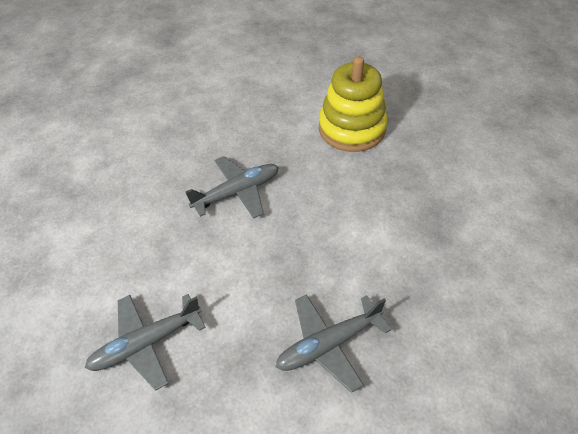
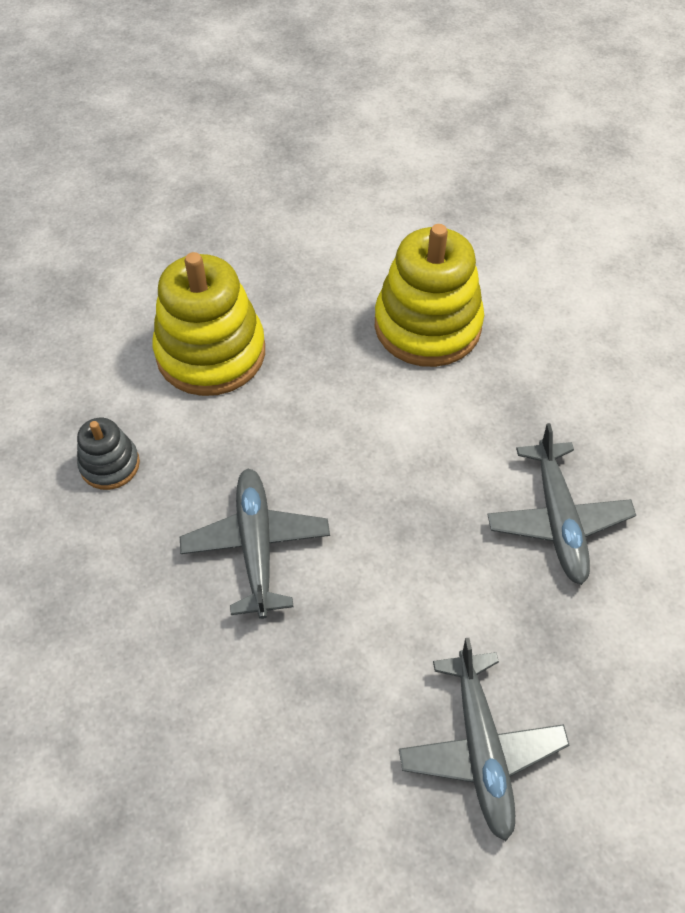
camera: 70 degrees left, 5 degrees up
none -> grey stacking toy [77,418,140,490]
none -> yellow stacking toy [375,224,484,367]

